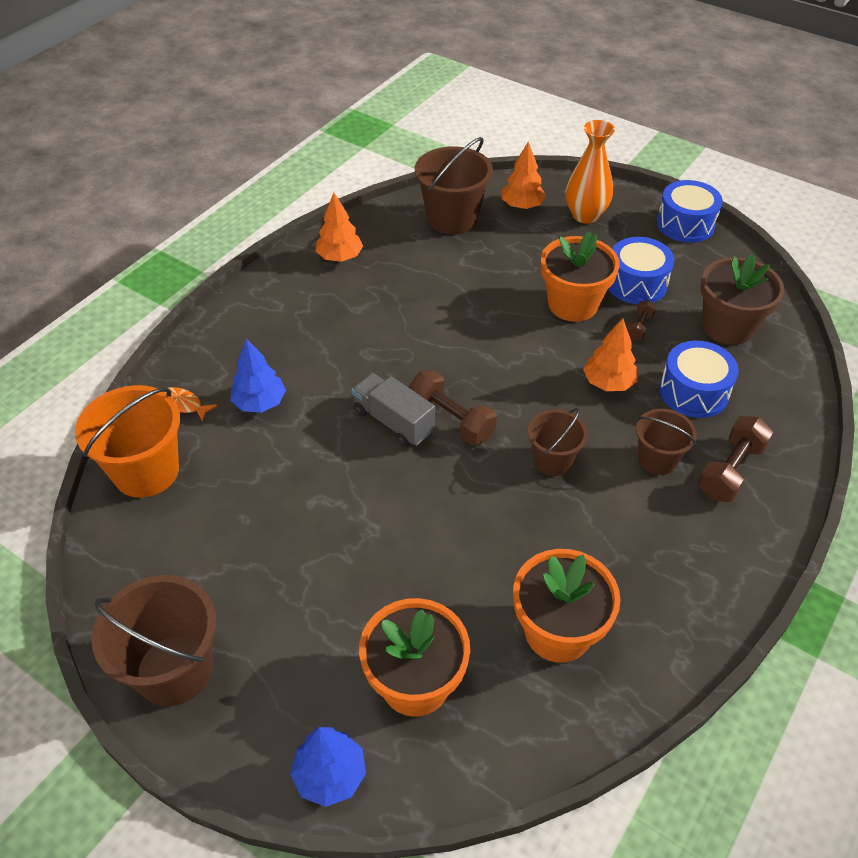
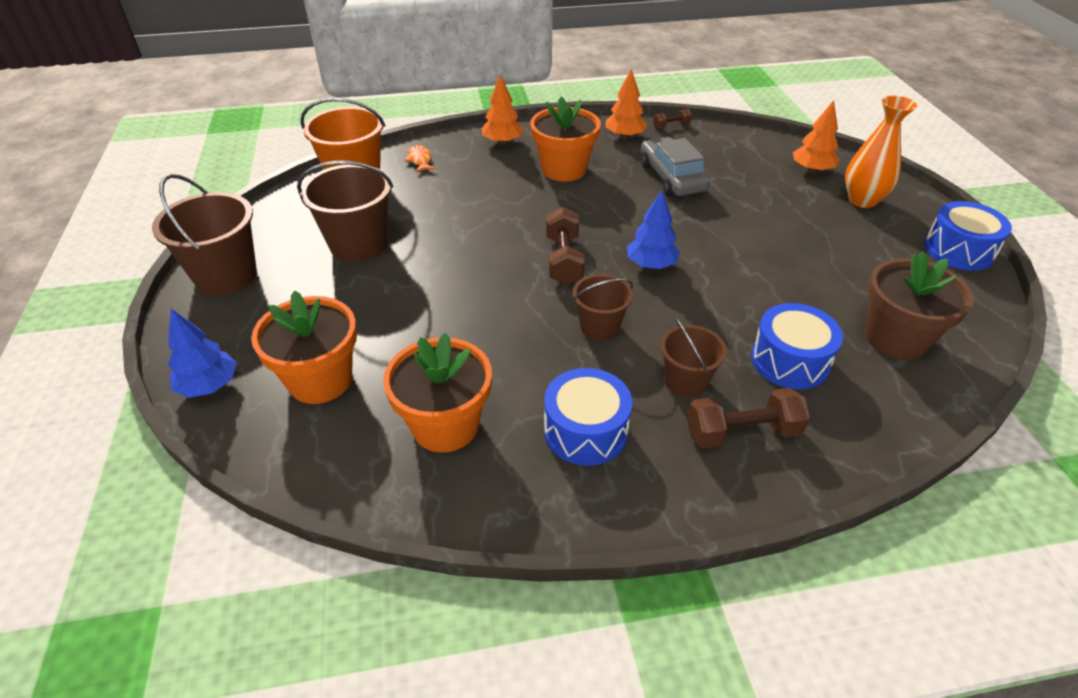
camera: 45 degrees right, 5 degrees down
blue tree [230,338,286,413] -> blue tree moved to [627,190,680,269]
grey truck [351,373,435,447] -> none
brown bucket [415,137,493,235] -> brown bucket moved to [297,161,393,262]
orange flower pot [541,231,620,322] -> orange flower pot moved to [530,97,601,182]
orange tree [583,318,637,391] -> orange tree moved to [481,75,524,145]
blue drum [608,237,674,304] -> blue drum moved to [544,368,632,466]
brown dumbbell [627,300,657,341] -> brown dumbbell moved to [653,109,692,129]
none -> grey car [641,137,710,196]

